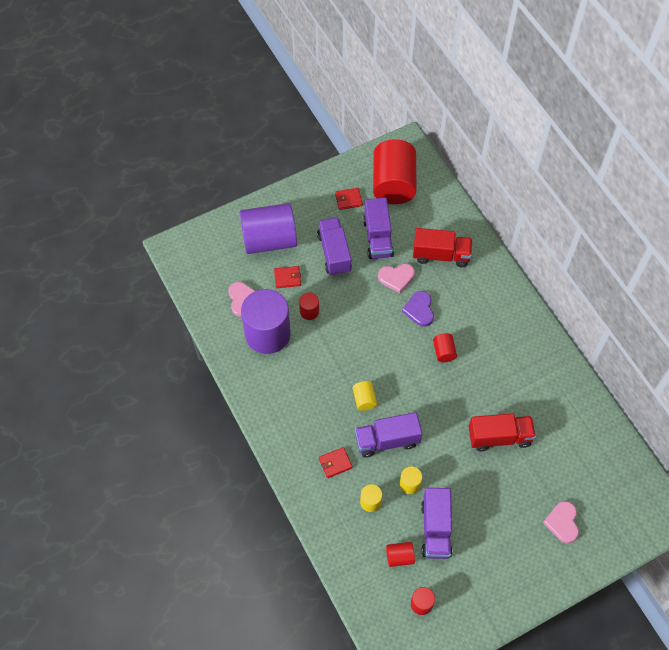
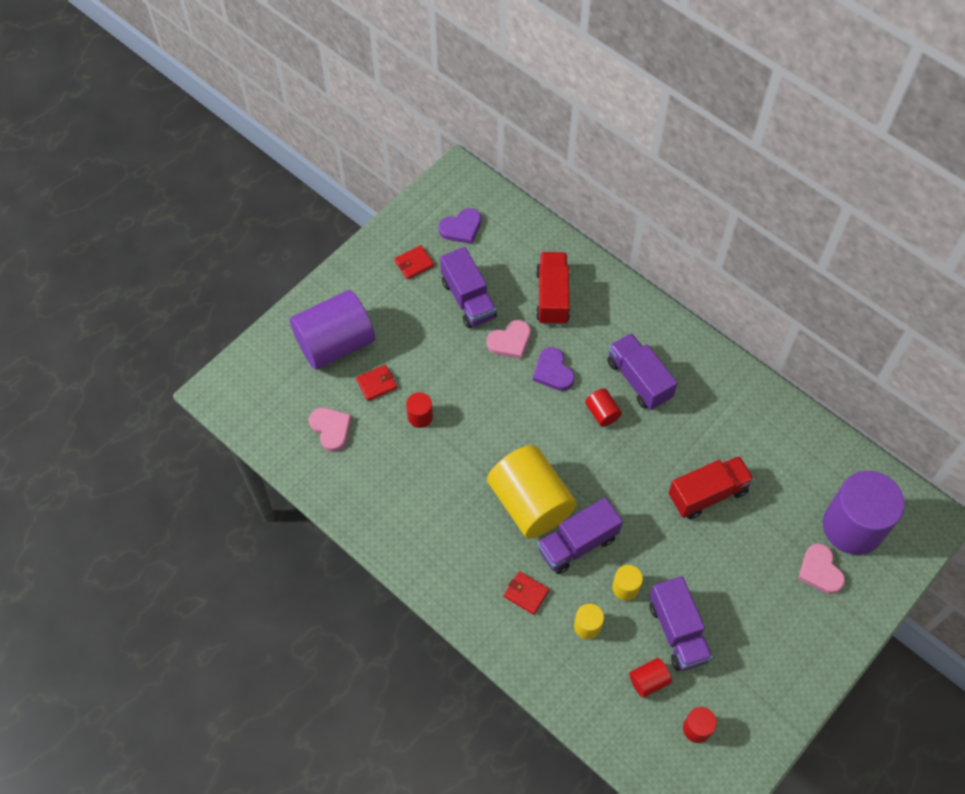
camera: 20 degrees left, 0 degrees up
purple cylinder [241,289,291,354] -> purple cylinder moved to [823,471,905,555]
purple truck [317,217,352,276] -> purple truck moved to [607,333,677,410]
red wallet [319,447,353,478] -> red wallet turned 75 degrees clockwise [504,571,549,615]
yellow cylinder [352,381,377,411] -> yellow cylinder [487,445,577,538], size x2.32
red cylinder [373,139,417,204] -> purple heart [439,208,481,244]
red truck [413,228,472,267] -> red truck turned 75 degrees counterclockwise [536,252,570,325]

